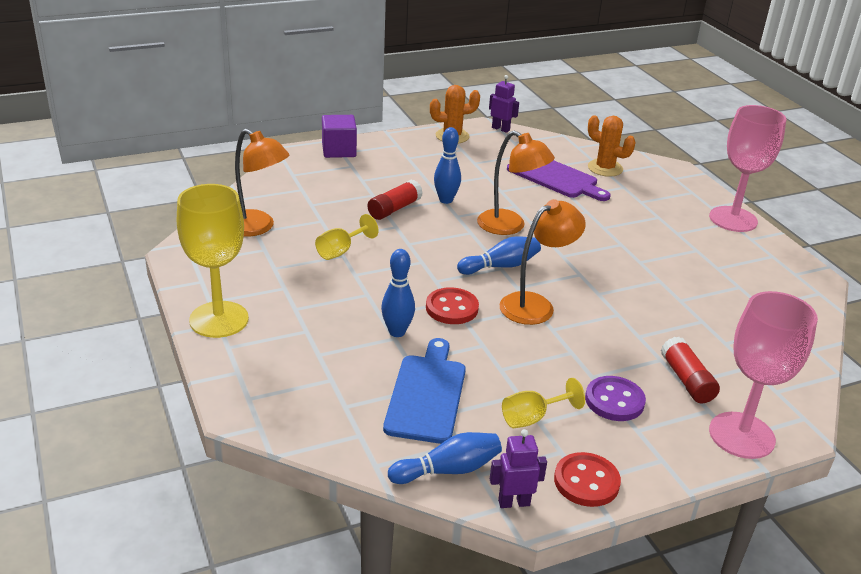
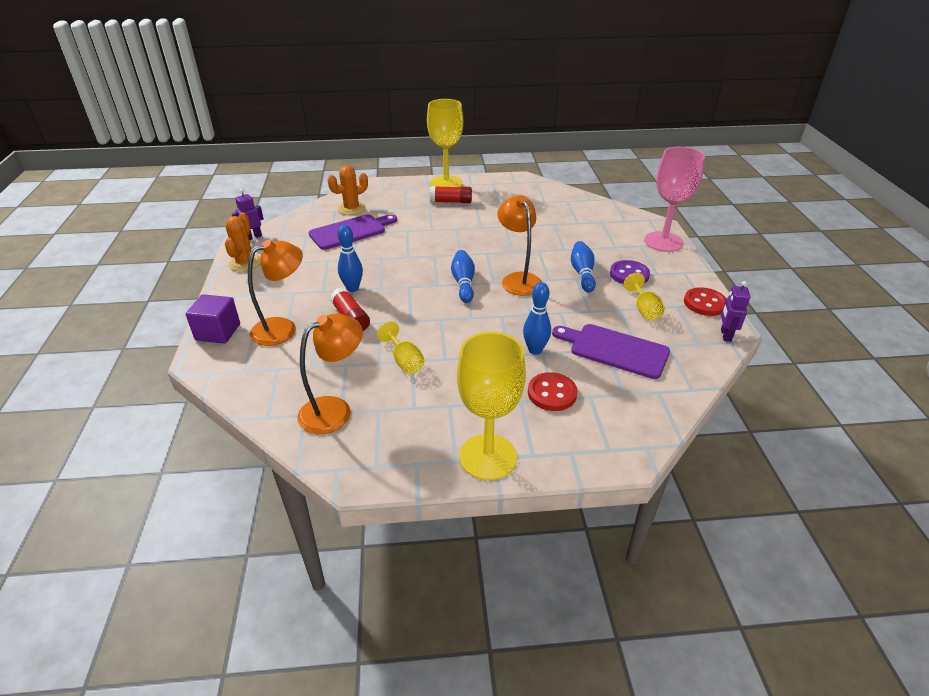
camera: 70 degrees left, 5 degrees up
blue cutting board [383,338,466,444] -> purple cutting board [552,324,670,379]
blue bowling pin [388,432,502,484] -> blue bowling pin moved to [571,241,596,292]
red button [426,287,479,324] -> red button moved to [528,372,577,411]
orange lamp [477,131,555,235] -> orange lamp moved to [248,240,303,346]
red glue stick [661,337,720,404] -> red glue stick moved to [430,186,472,203]
pink goblet [709,105,786,232] -> yellow goblet [427,99,463,187]

